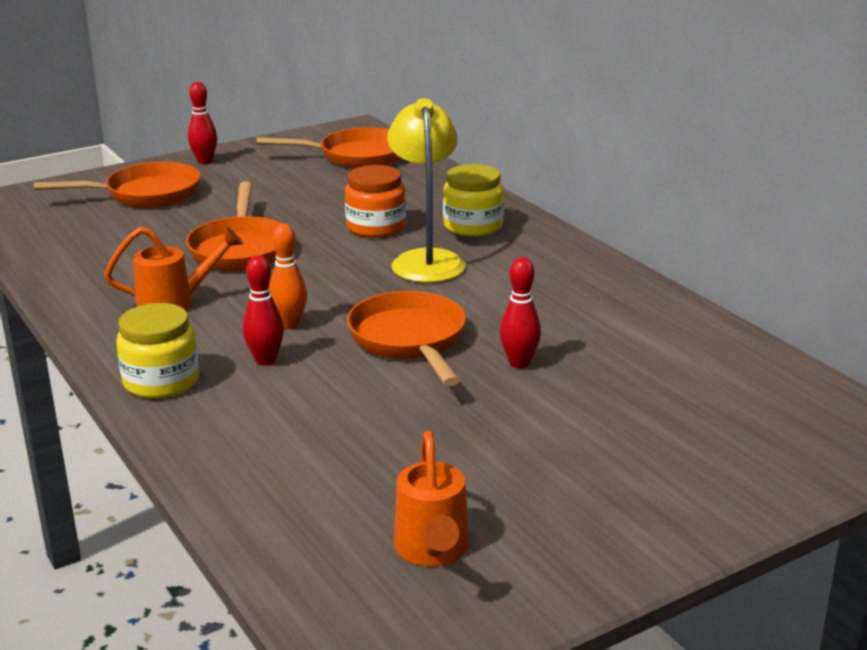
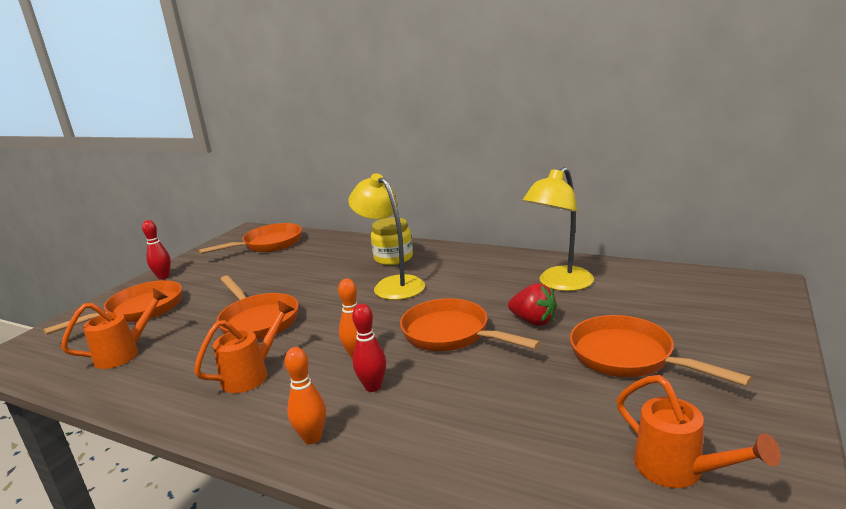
camera: 30 degrees left, 5 degrees down
yellow jar [116,303,199,399] -> orange bowling pin [284,347,326,444]
orange jar [345,165,406,238] -> none
red bowling pin [500,257,541,368] -> red strawberry [508,283,557,326]
none -> orange watering can [61,288,168,369]
none -> yellow lamp [523,167,594,291]
none -> orange pan [570,315,752,386]

